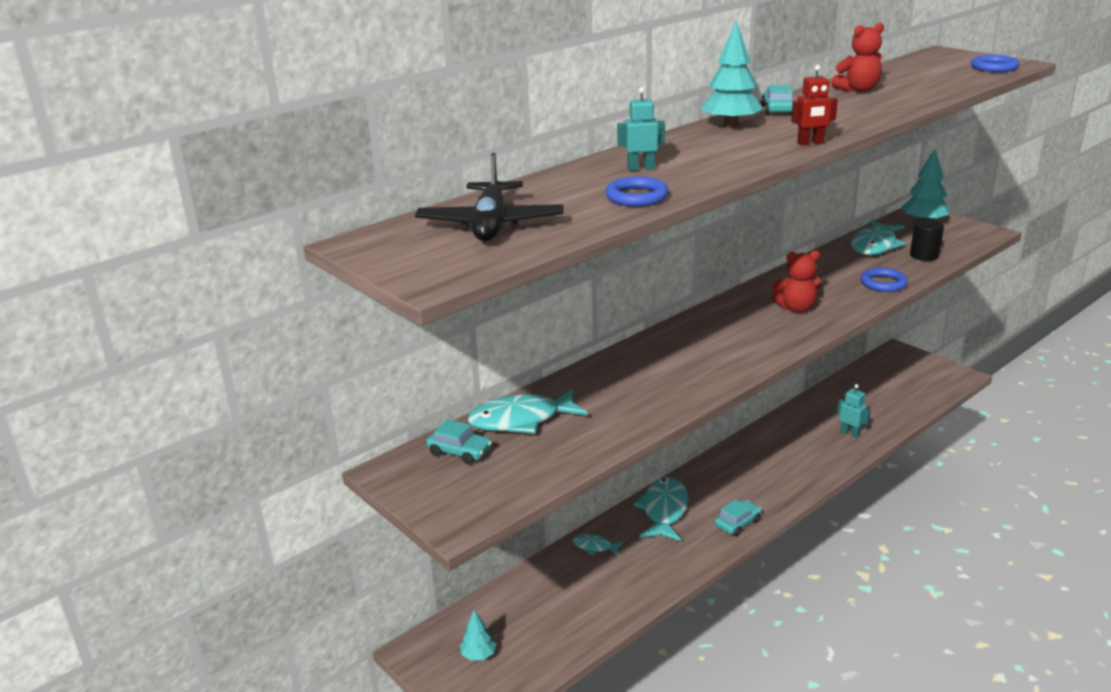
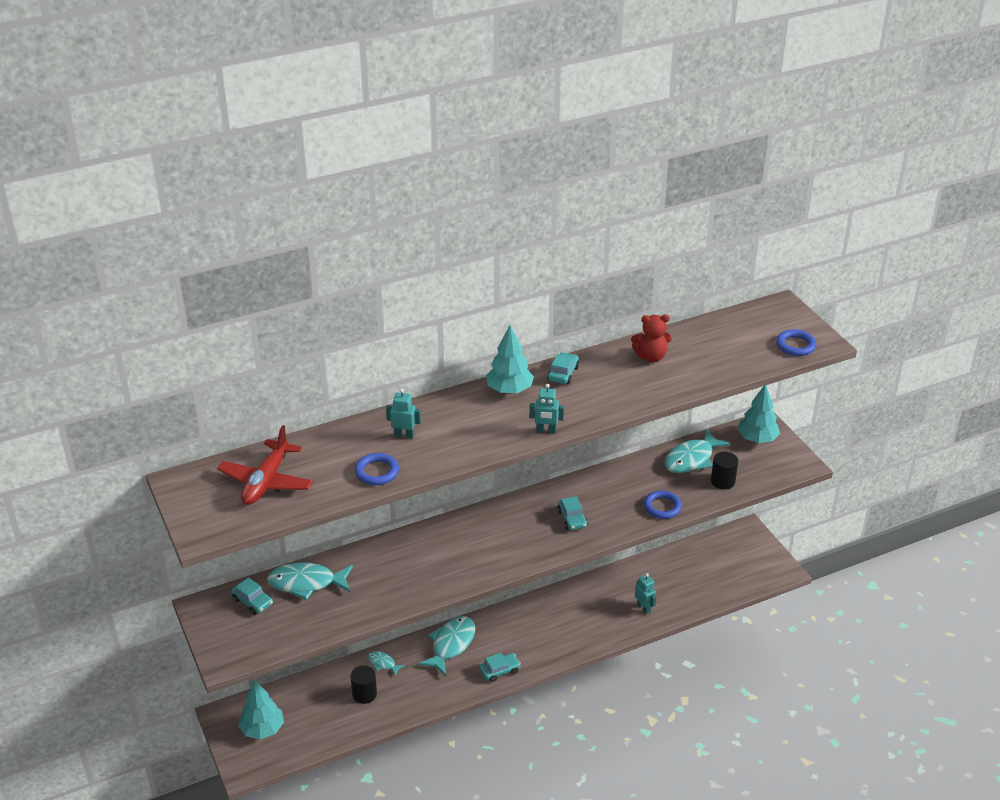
camera: 15 degrees right, 10 degrees up
black plane [415,153,564,241] -> red plane [217,425,313,505]
turquoise tree [460,610,496,660] -> turquoise tree [238,680,284,739], size x1.73
red teddy bear [772,250,820,313] -> turquoise car [557,496,588,530]
red robot [791,65,838,146] -> turquoise robot [529,384,564,434]
none -> black cylinder [350,665,377,704]

